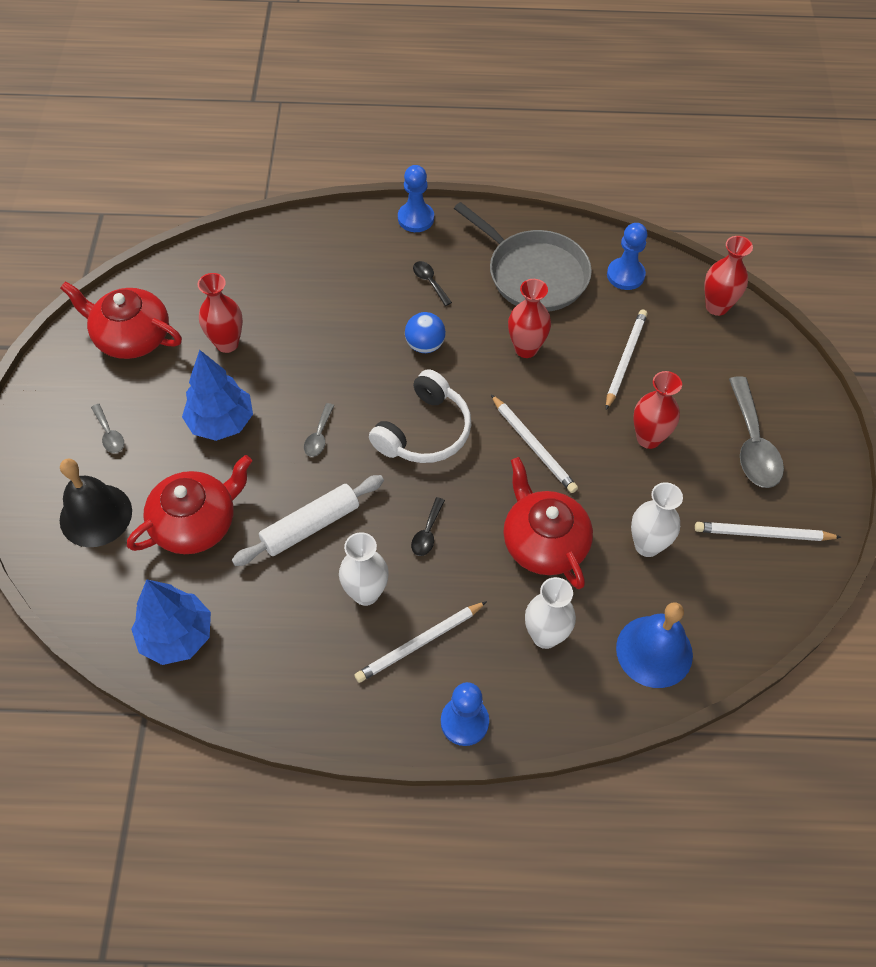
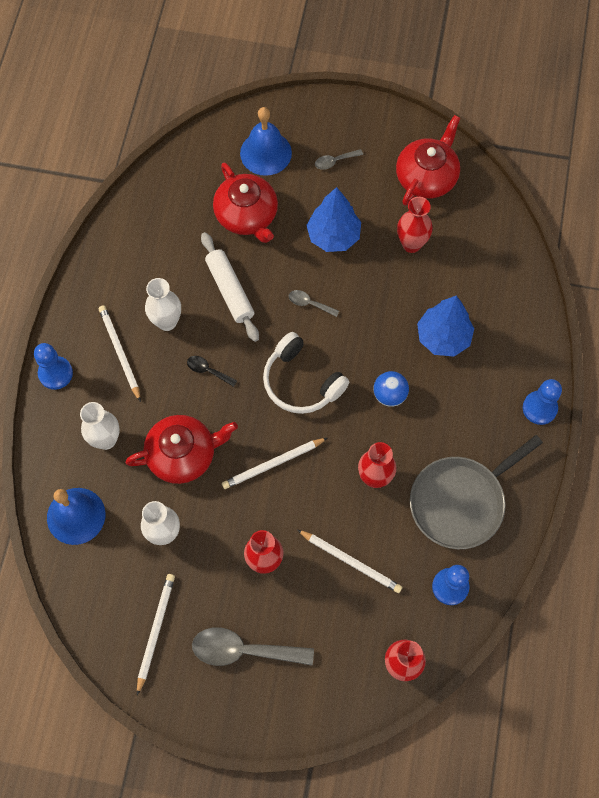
camera: 100 degrees right, 10 degrees up
black bell [60,458,132,547] -> blue bell [240,107,292,176]
blue tree [131,580,211,665] -> blue tree moved to [417,296,474,357]
black spoon [413,261,452,306] -> none

